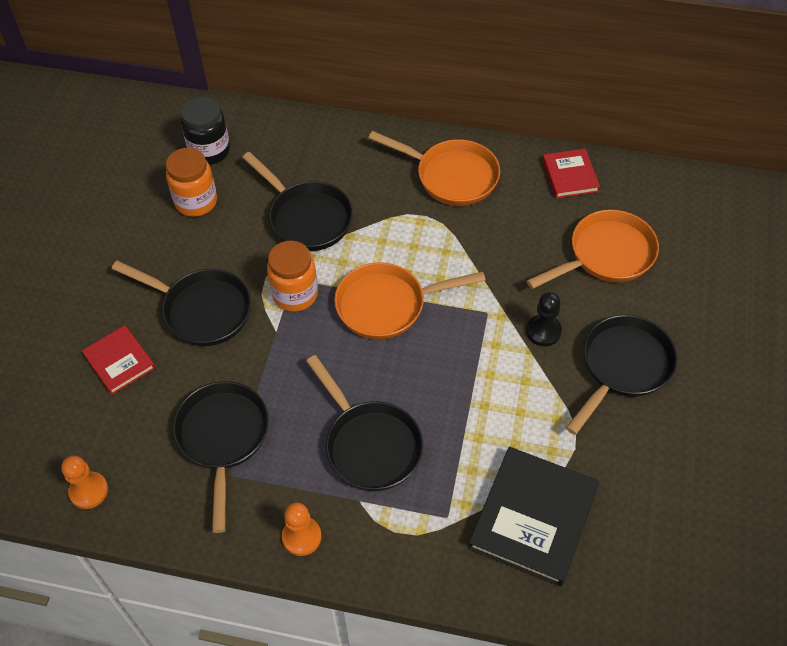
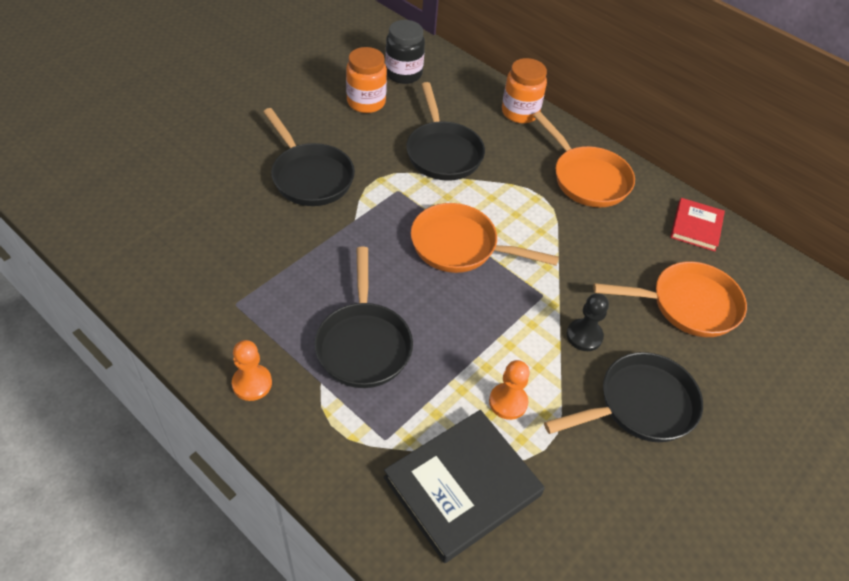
camera: 25 degrees right, 5 degrees down
orange pawn [61,455,108,509] -> orange pawn moved to [489,360,530,420]
red book [82,325,155,395] -> none
black pan [172,381,269,533] -> none
orange jar [267,240,318,312] -> orange jar moved to [502,58,547,123]

